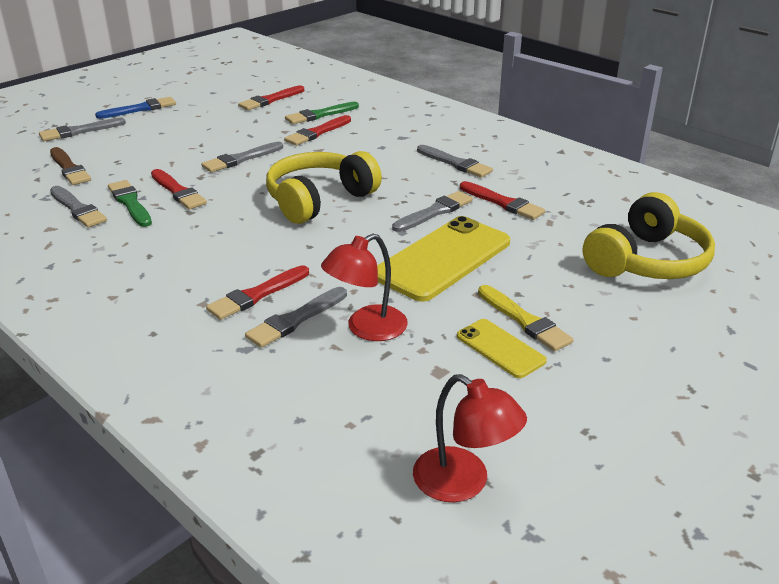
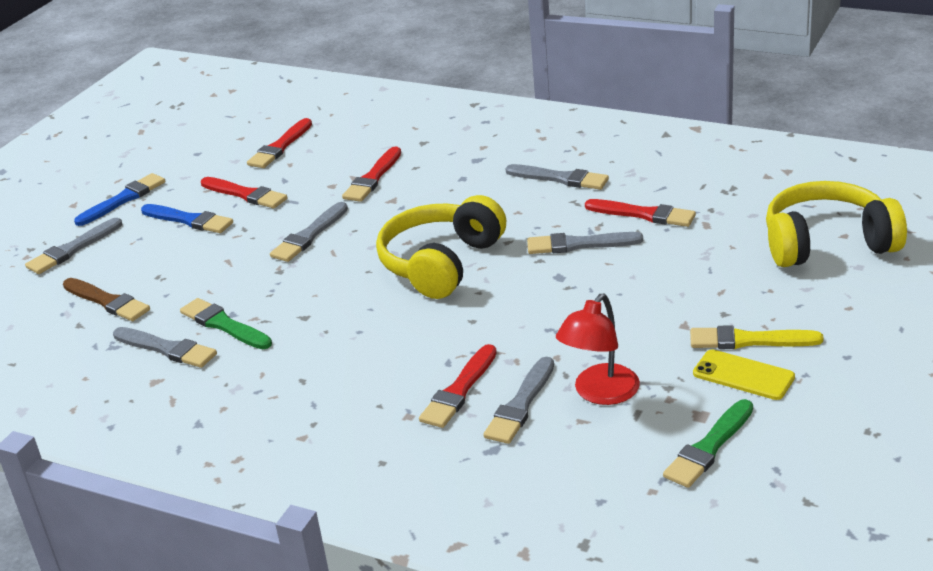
camera: 15 degrees left, 0 degrees up
red brush [151,169,207,210] -> red brush moved to [201,177,288,209]
green brush [285,102,359,124] -> green brush moved to [663,399,753,488]
yellow phone [377,216,510,302] -> none
grey brush [392,191,473,232] -> grey brush turned 120 degrees counterclockwise [527,232,643,254]
red lamp [413,374,527,502] -> none
yellow brush [478,285,573,352] -> yellow brush turned 150 degrees clockwise [690,326,824,349]
yellow headphones [583,192,715,279] -> yellow headphones turned 120 degrees counterclockwise [766,181,907,267]
none -> blue brush [141,204,233,233]

